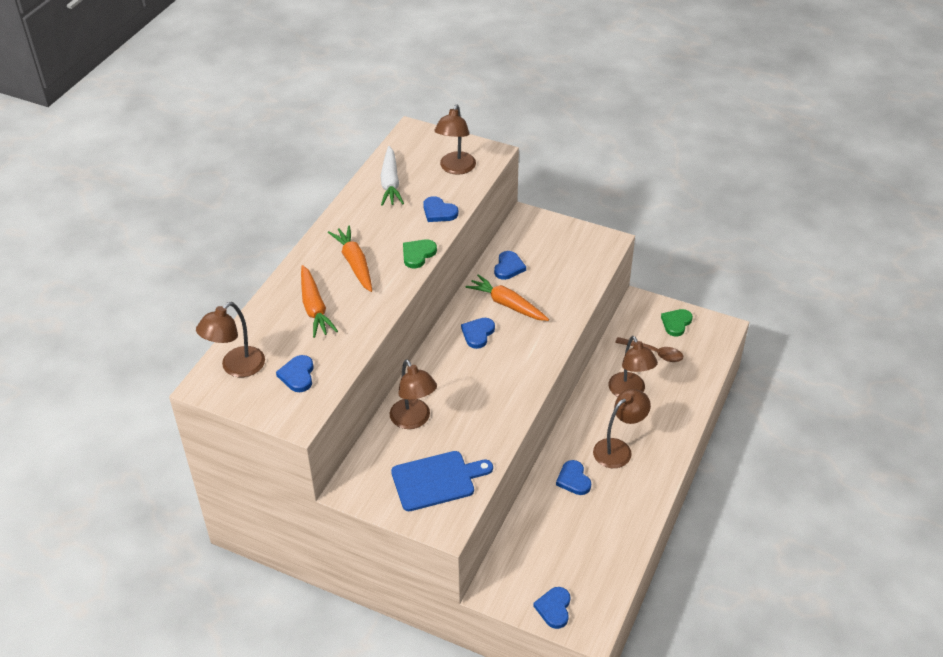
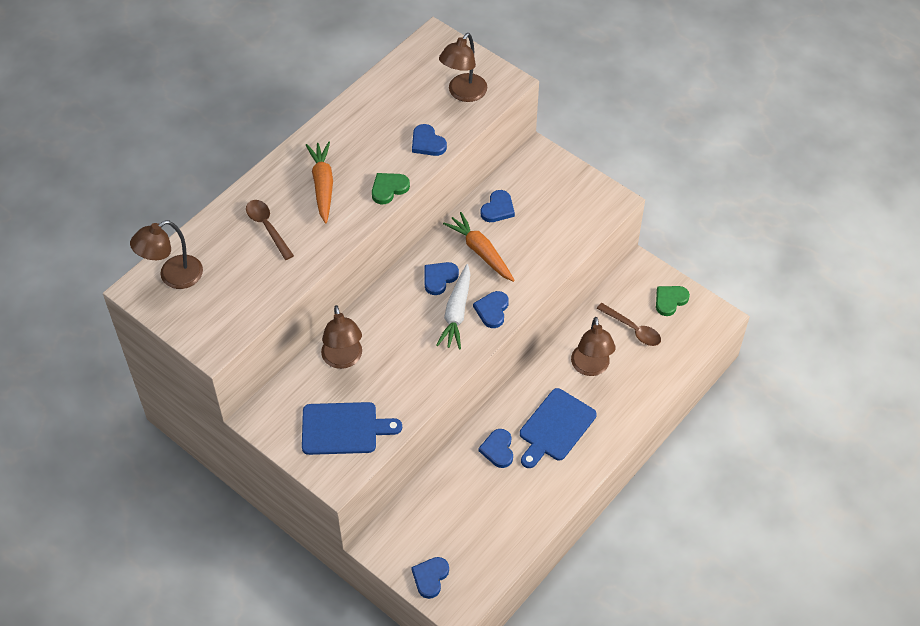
camera: 15 degrees right, 10 degrees up
blue heart [276,355,314,392] -> blue heart moved to [473,291,509,328]
orange carrot [301,265,338,338] -> brown spoon [246,200,294,260]
white carrot [380,146,404,206] -> white carrot moved to [436,264,470,350]
brown lamp [593,389,651,468] -> blue cutting board [520,388,597,468]

